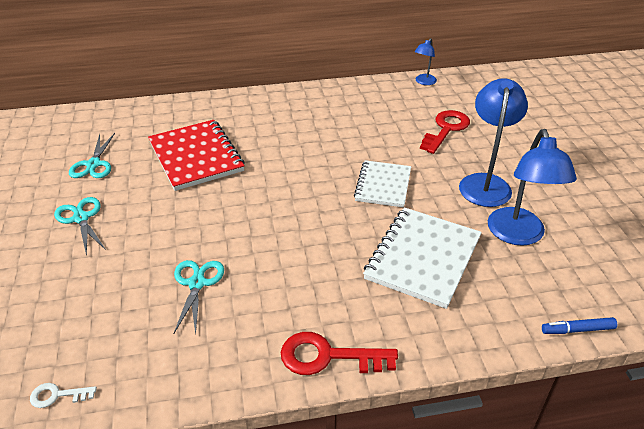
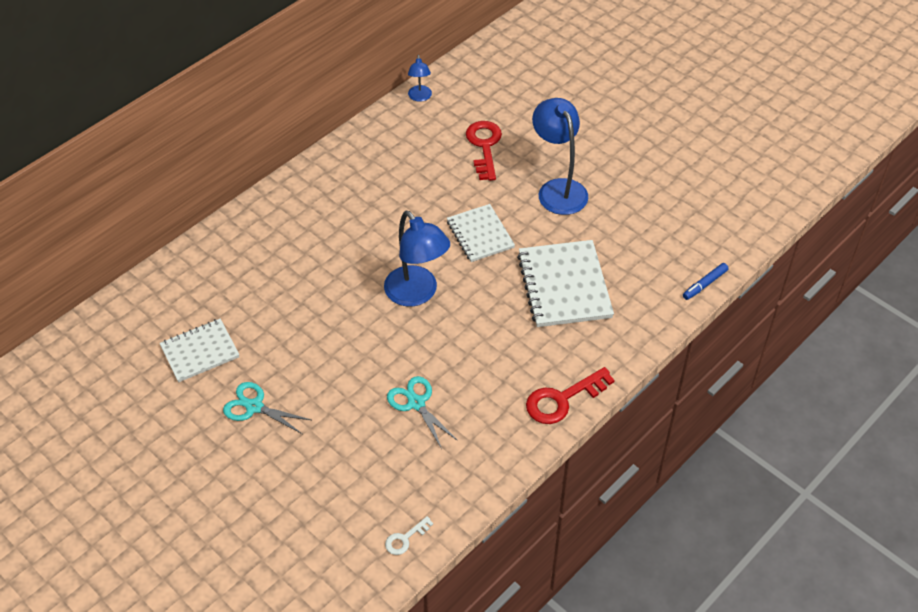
camera: 35 degrees left, 10 degrees up
turquoise scissors [69,133,115,178] -> white notebook [159,319,240,382]
red notebook [148,120,245,191] -> none
blue lamp [488,129,577,246] -> blue lamp moved to [384,211,450,306]

